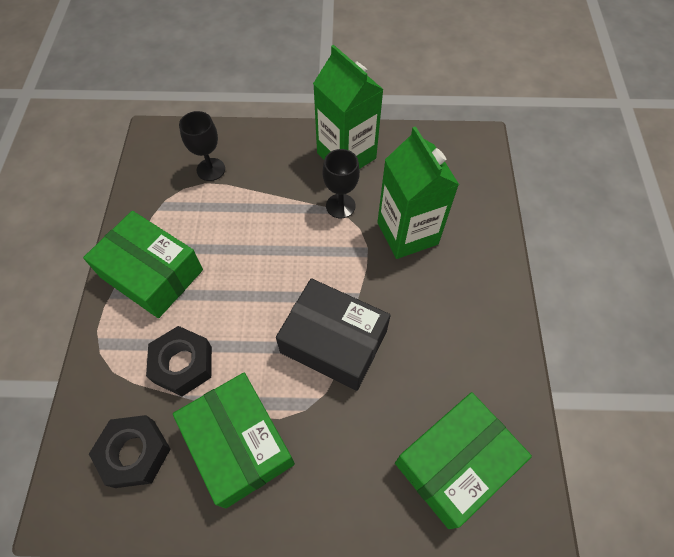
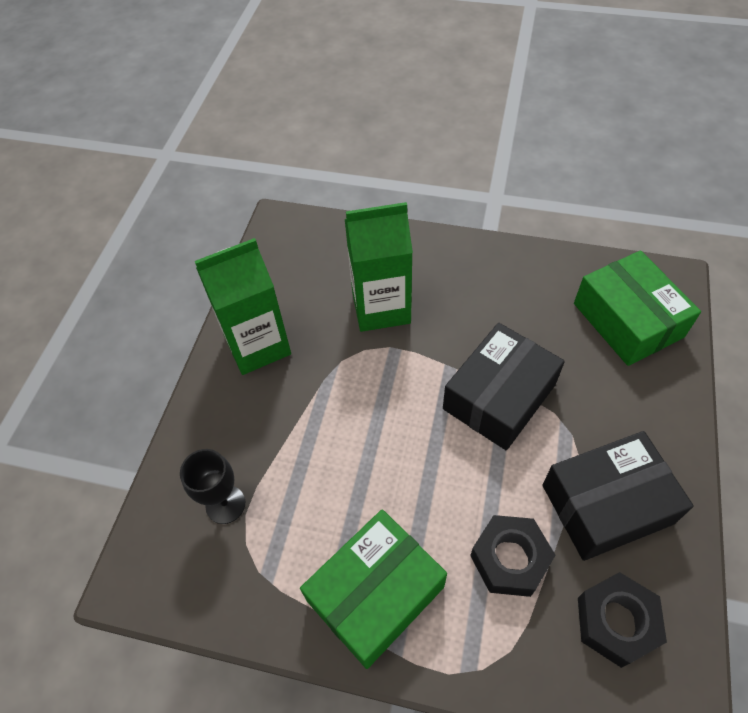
camera: 75 degrees left, 5 degrees down
green box [173,373,295,509] -> black box [542,431,694,561]
black goblet [323,149,360,218] -> none

